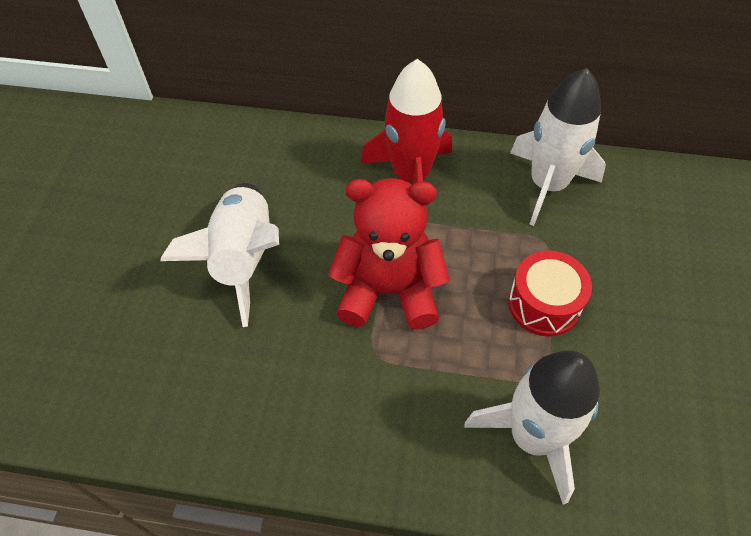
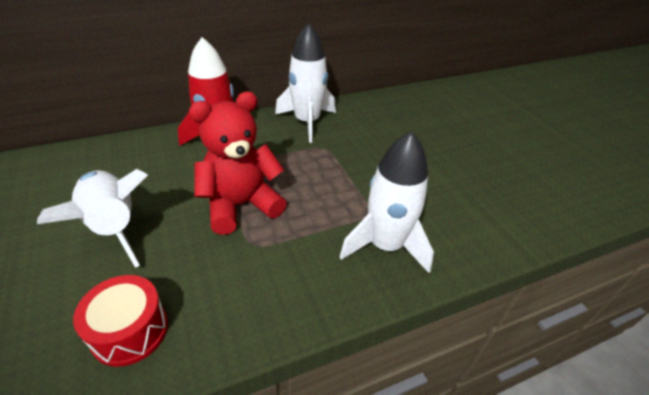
camera: 35 degrees left, 15 degrees down
red drum [508,250,592,336] -> red drum moved to [73,275,168,367]

